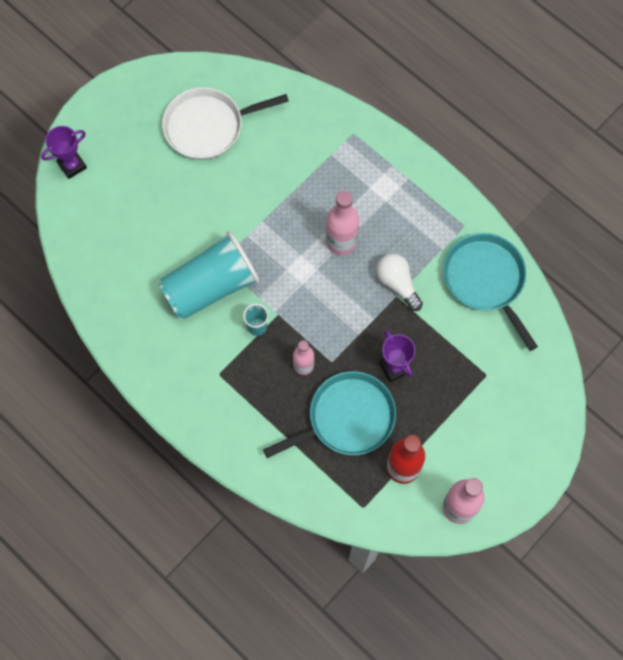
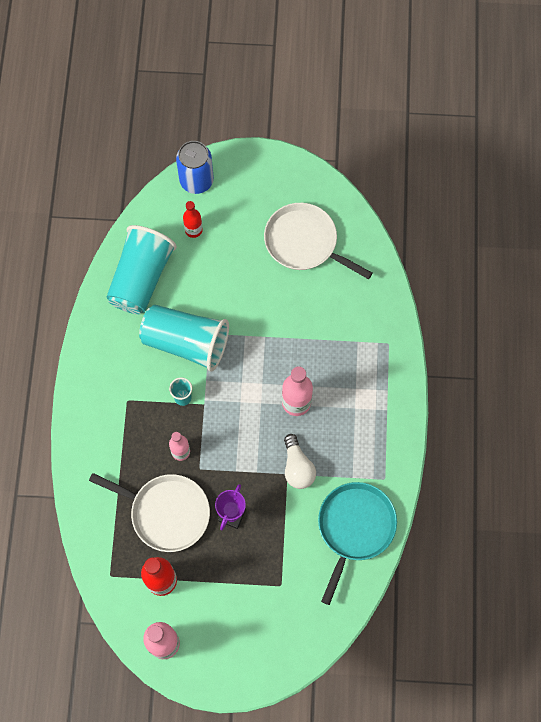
camera: 50 degrees right, 0 degrees up
purple trophy [41,126,87,179] -> blue can [176,141,214,194]
turquoise pan [263,371,396,458] -> white pan [89,473,210,552]
white light bulb [376,253,423,311] -> white light bulb turned 150 degrees clockwise [284,434,316,489]
none -> turquoise cup [106,225,177,314]
none -> red bottle [183,201,203,238]

